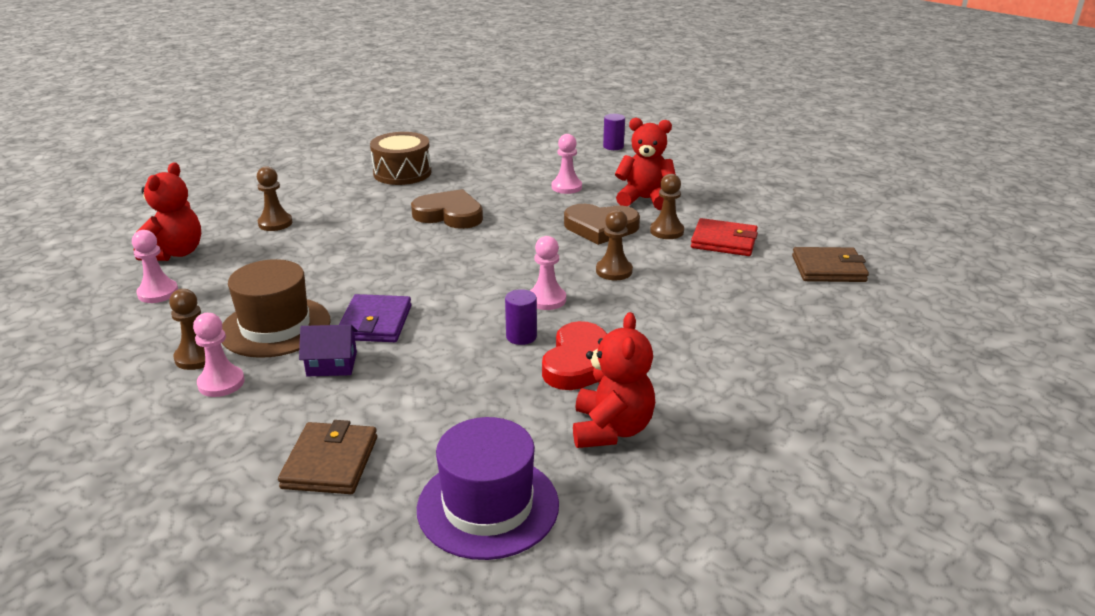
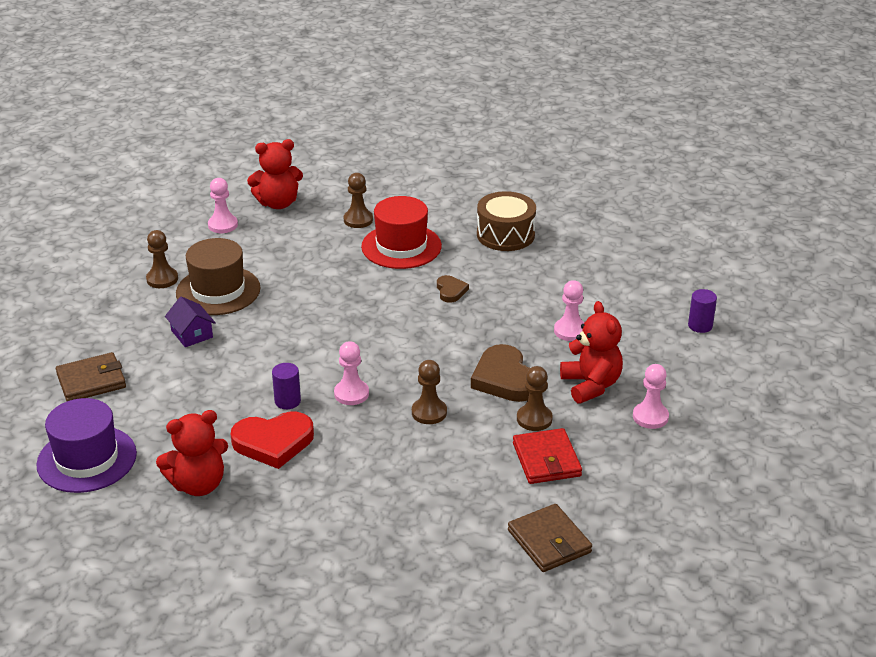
camera: 60 degrees right, 5 degrees up
pink pawn [193,313,245,397] -> pink pawn moved to [633,364,669,429]
purple wallet [339,294,411,342] -> none
brown heart [411,189,483,229] -> brown heart [437,275,469,303], size x0.53
none -> red hat [361,196,442,269]

